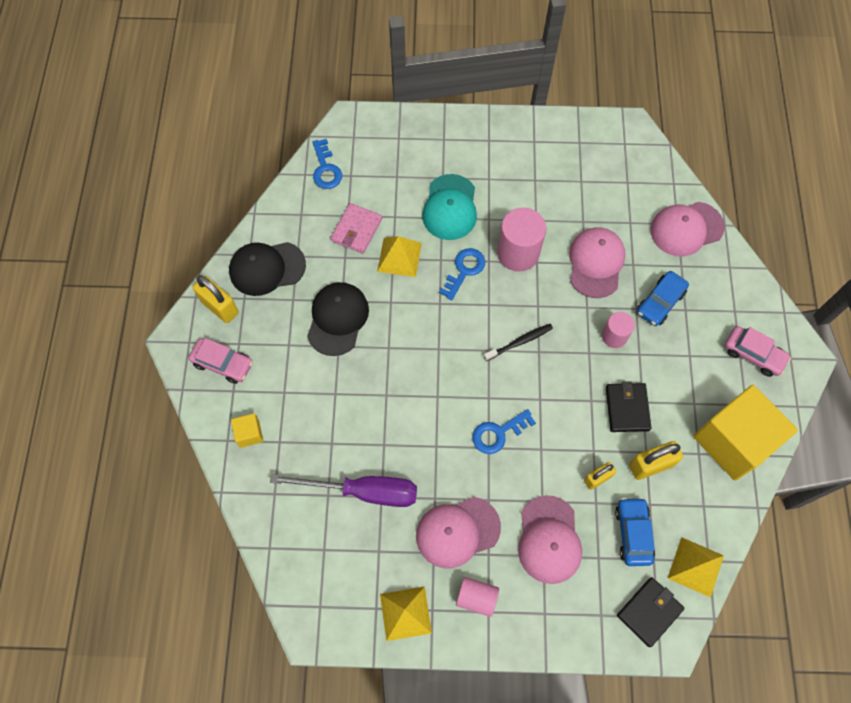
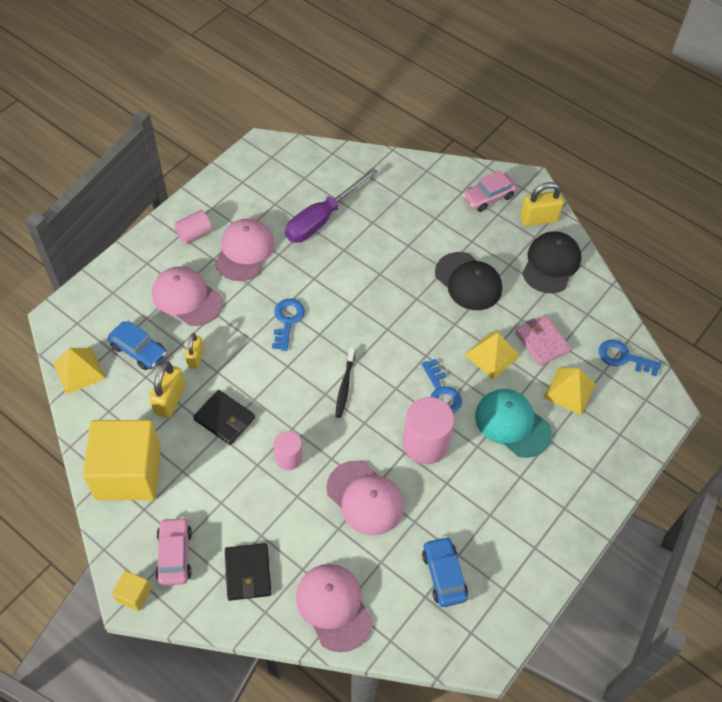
camera: 125 degrees right, 10 degrees down
yellow cube [231,413,263,448] -> yellow cube moved to [112,570,151,611]
yellow pyramid [380,587,432,641] -> yellow pyramid moved to [544,367,596,415]
black wallet [617,577,684,647] -> black wallet moved to [225,543,271,601]
blue car [637,271,689,326] -> blue car moved to [422,536,468,607]
pink cap [650,202,725,257] -> pink cap turned 45 degrees counterclockwise [296,564,373,652]
pink car [725,326,791,377] -> pink car turned 105 degrees clockwise [155,517,192,586]

